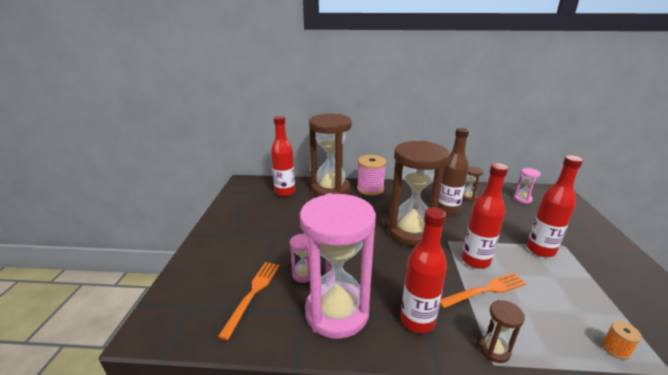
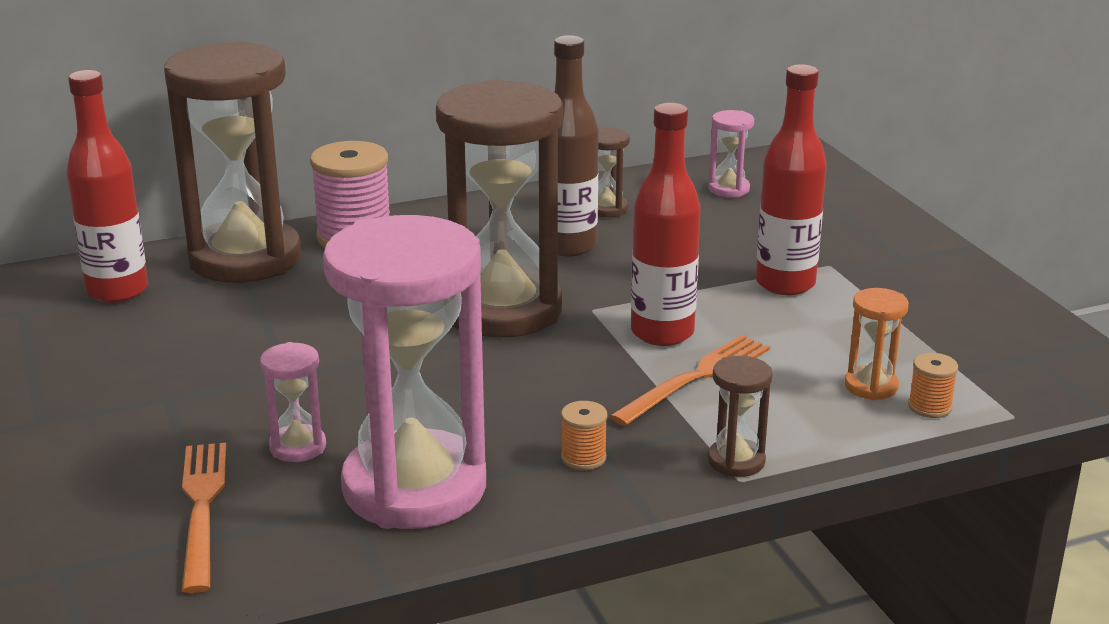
camera: 25 degrees left, 0 degrees up
red bottle [401,207,447,333] -> orange spool [561,401,607,470]
none -> orange hourglass [845,288,909,400]

